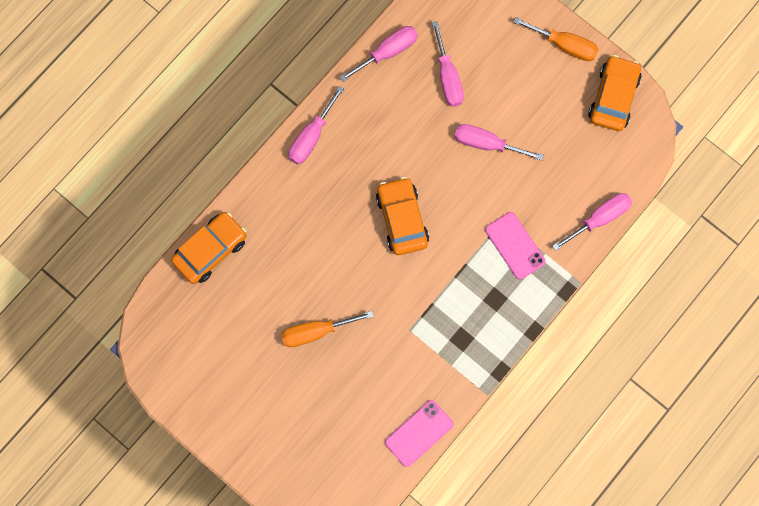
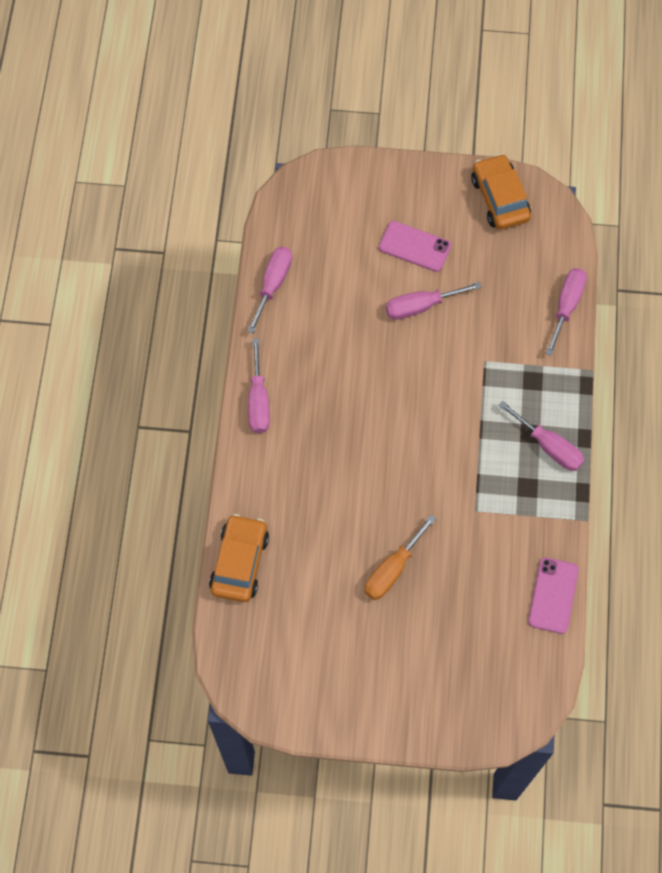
camera: 35 degrees left, 10 degrees down
orange car [376,177,429,255] -> none
pink screwdriver [432,21,464,107] -> pink screwdriver moved to [498,401,584,471]
pink phone [485,212,546,279] -> pink phone moved to [379,221,451,272]
orange screwdriver [513,17,599,61] -> none

